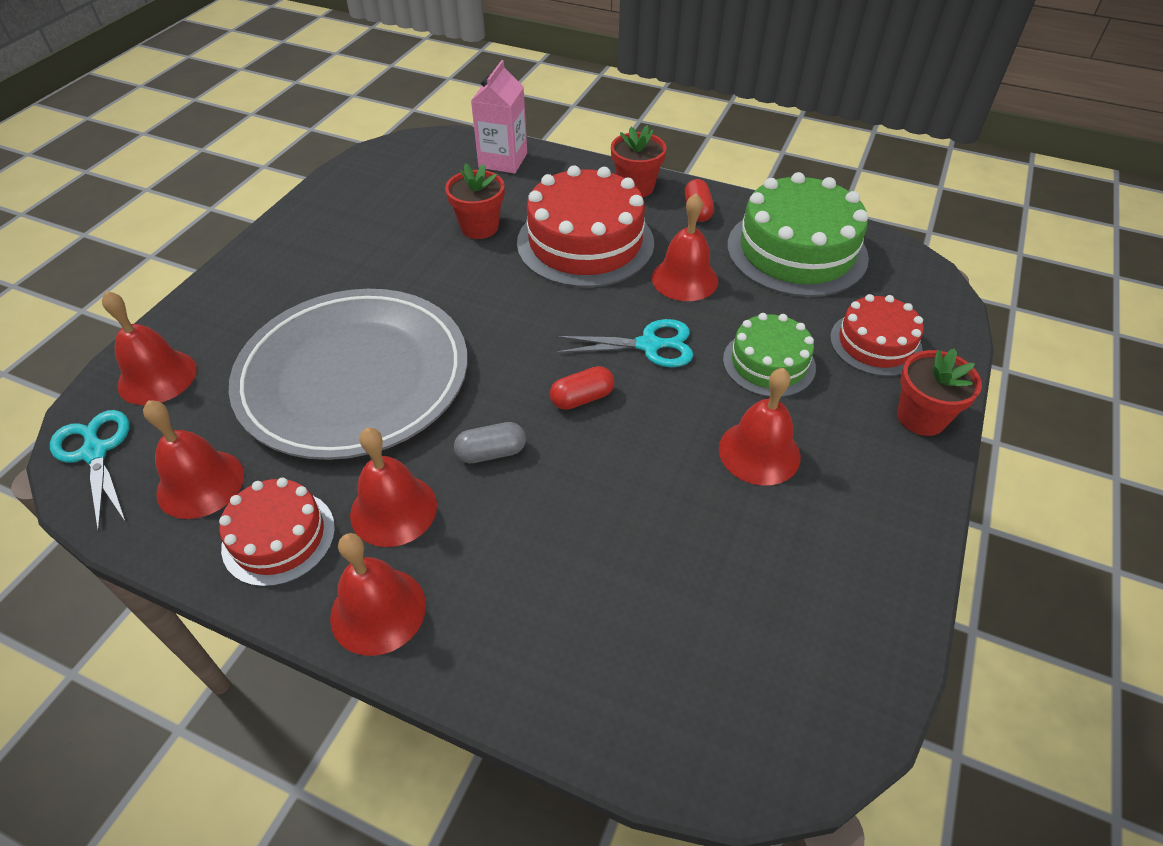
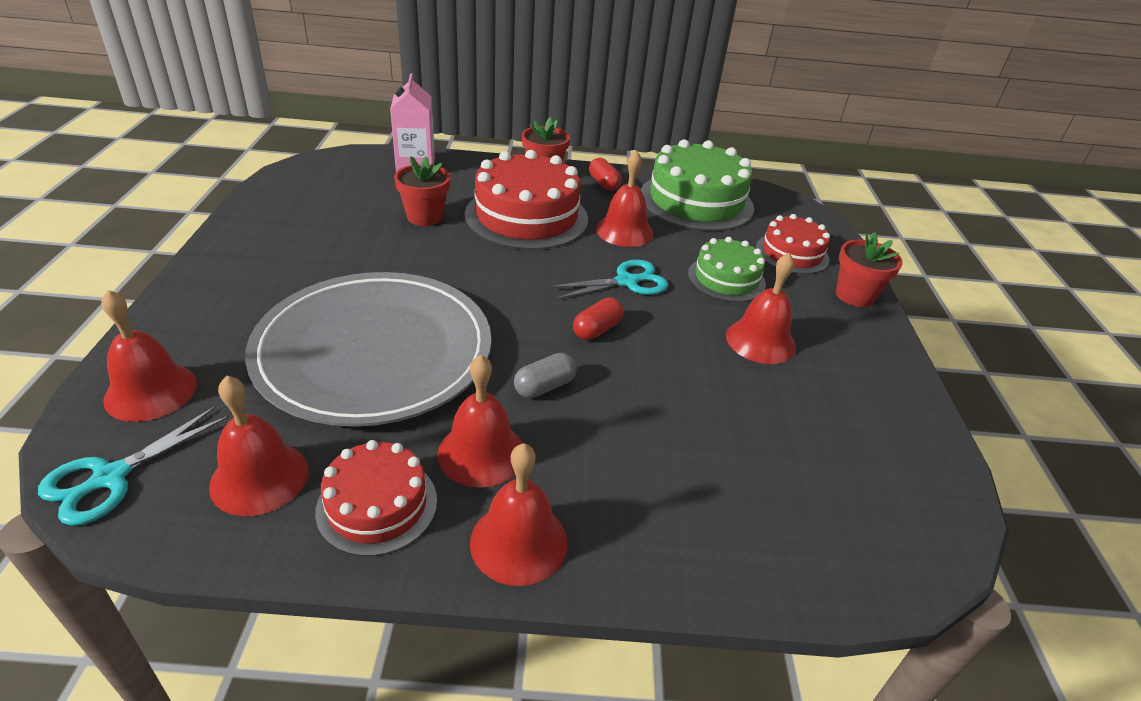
camera: 25 degrees left, 10 degrees down
turquoise scissors [50,410,129,532] -> turquoise scissors turned 90 degrees counterclockwise [38,406,230,526]

